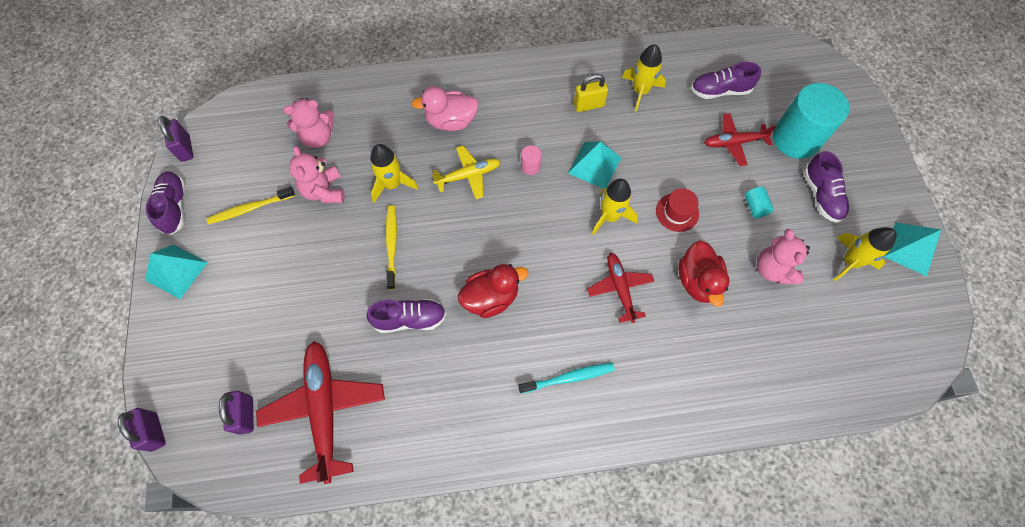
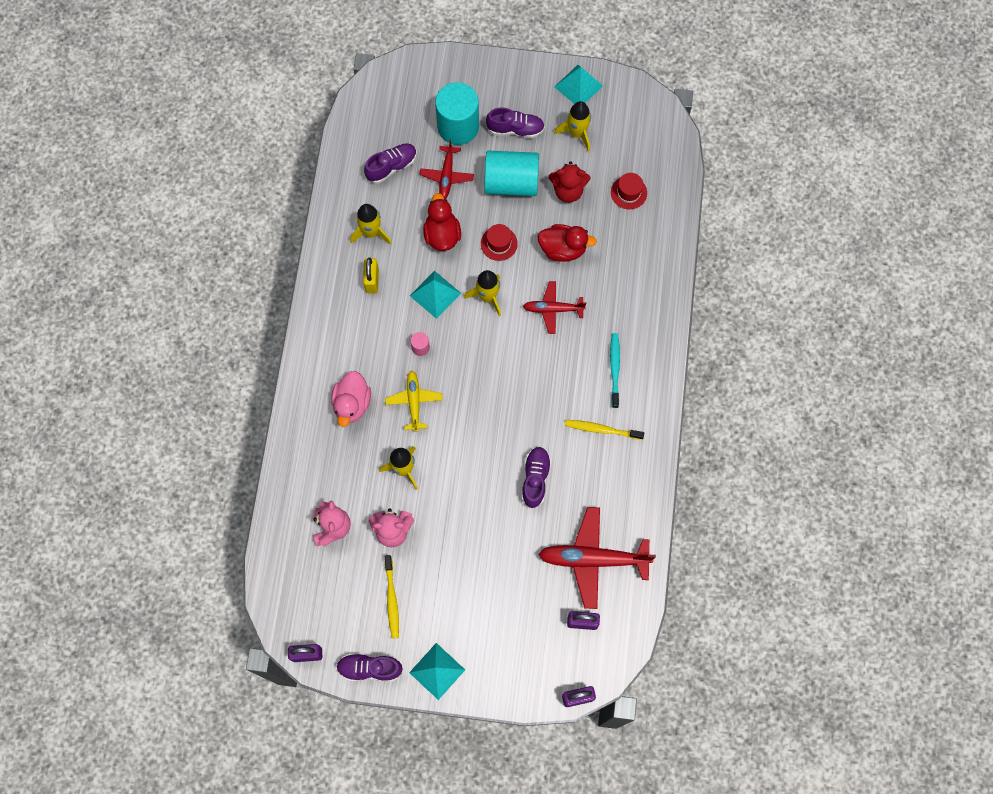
camera: 75 degrees left, 5 degrees up
yellow toothbrush [385,205,397,290] -> yellow toothbrush moved to [565,420,644,440]
red duck [458,264,528,318] -> red duck moved to [423,193,461,251]
purple shoe [691,62,761,99] -> purple shoe turned 135 degrees counterclockwise [364,143,417,184]
turquoise cylinder [745,187,774,218] -> turquoise cylinder [484,151,539,196], size x2.46
pink teddy bear [757,229,810,284] -> red teddy bear [549,161,590,203]
none -> red hat [611,173,647,209]

